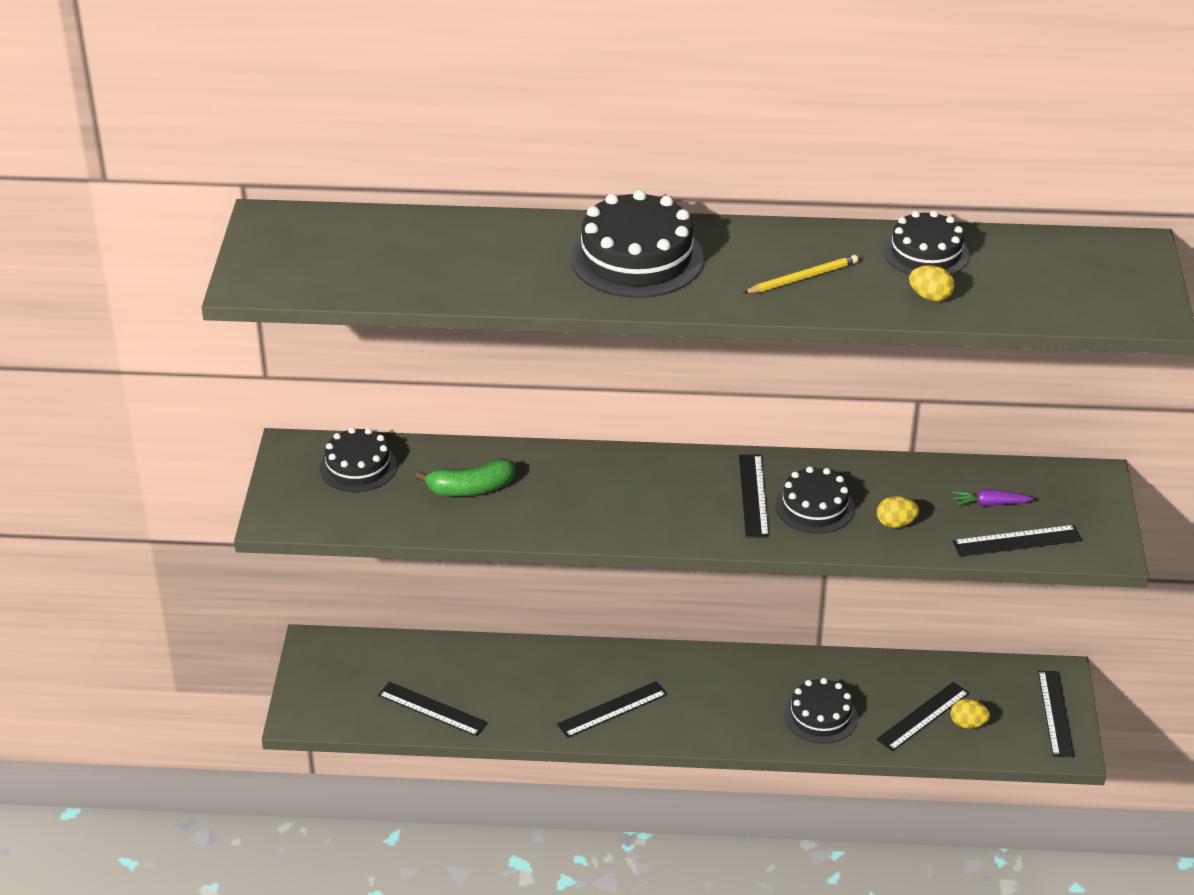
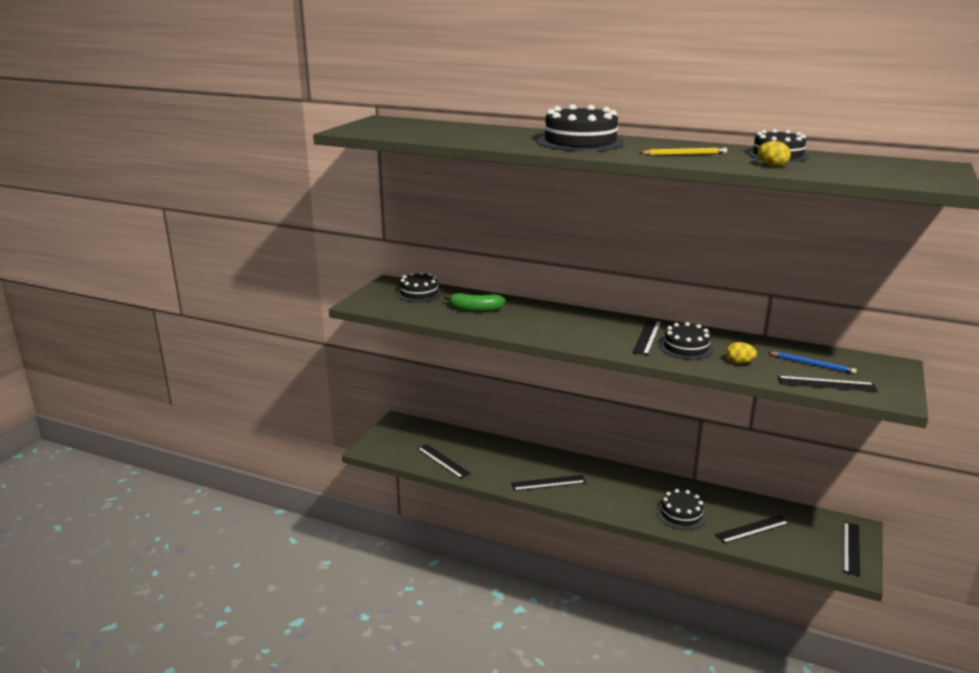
camera: 20 degrees right, 15 degrees down
yellow egg [951,699,990,728] -> none
purple carrot [953,490,1034,506] -> blue pencil [767,352,857,374]

